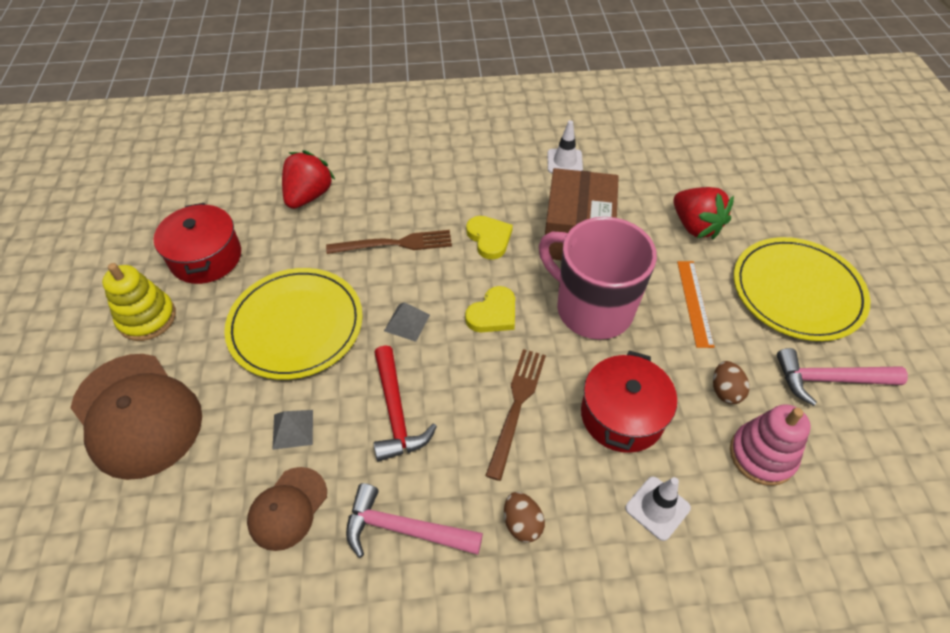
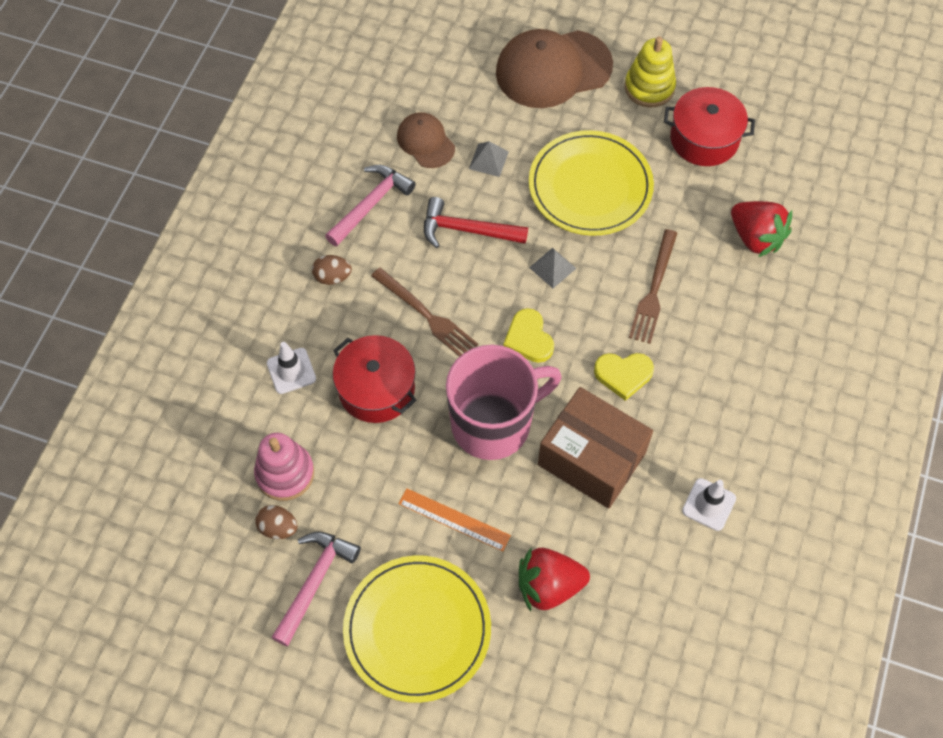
camera: 115 degrees right, 10 degrees up
brown egg [713,361,750,404] -> brown egg moved to [255,505,298,539]

